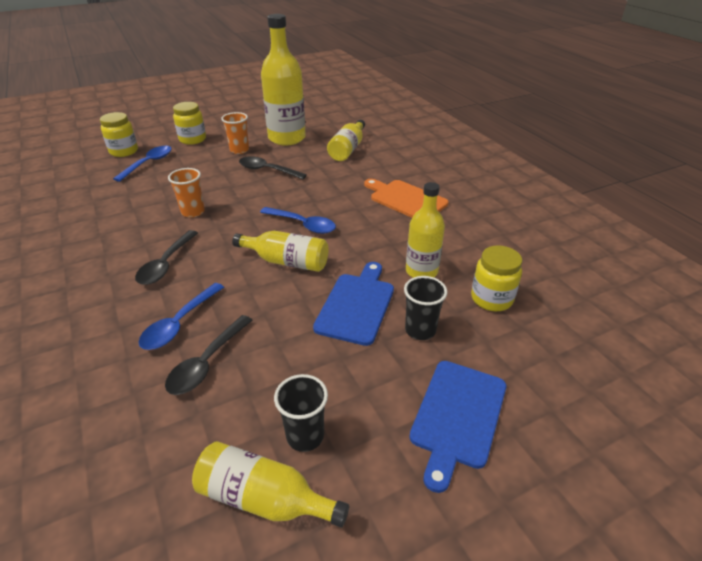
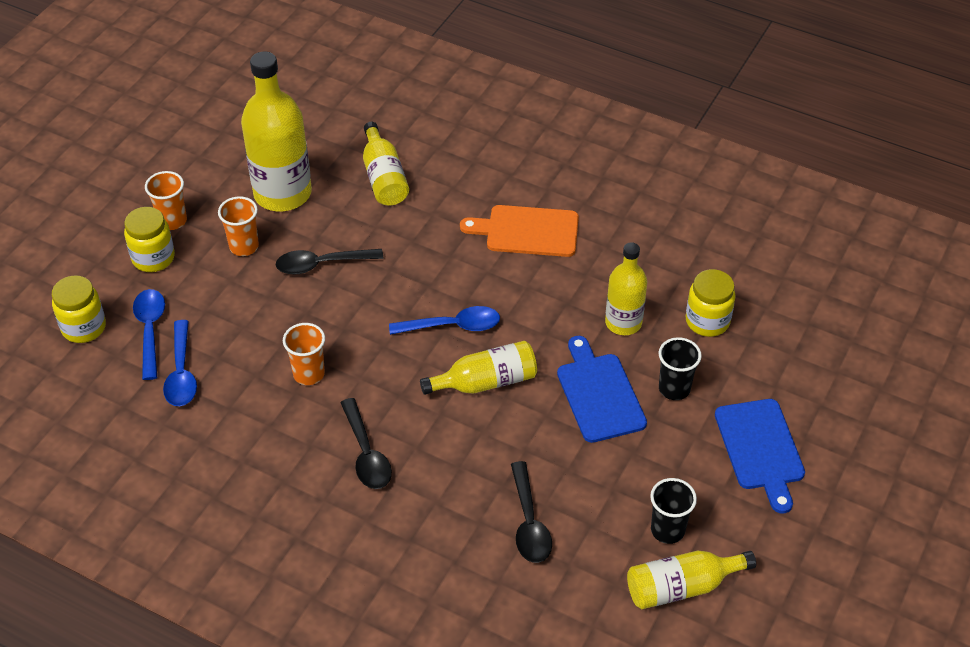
camera: 35 degrees left, 10 degrees up
blue spoon [139,283,224,350] -> blue spoon moved to [163,320,197,406]
none -> orange cup [145,171,187,230]

